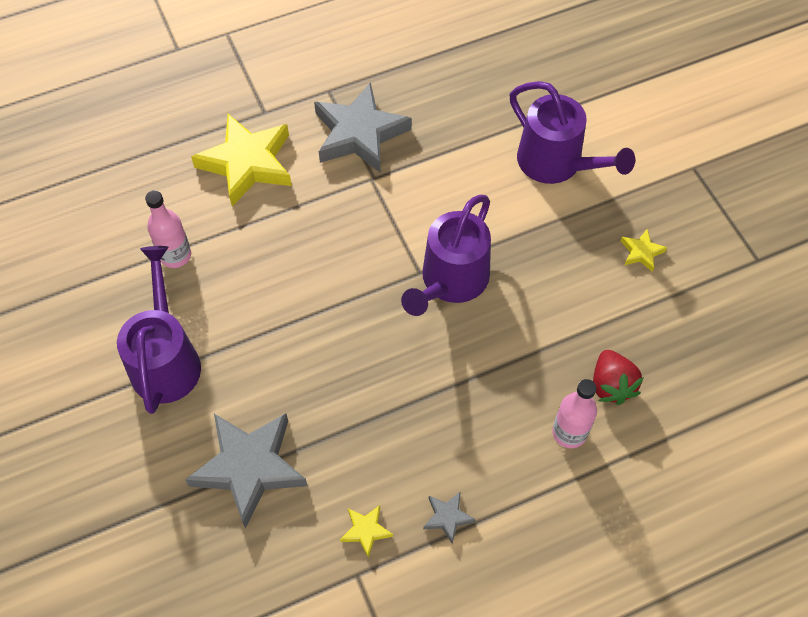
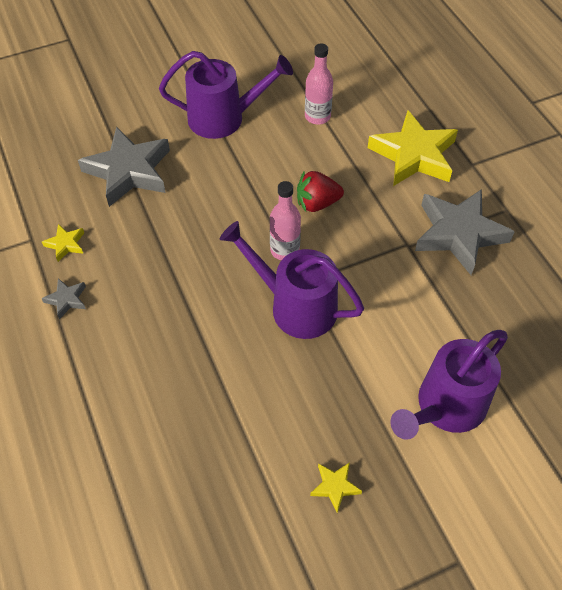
camera: 90 degrees right, 5 degrees down
pink bottle [552,379,597,448] -> pink bottle moved to [270,181,301,260]
red strawberry [593,350,644,405] -> red strawberry moved to [297,170,344,212]

